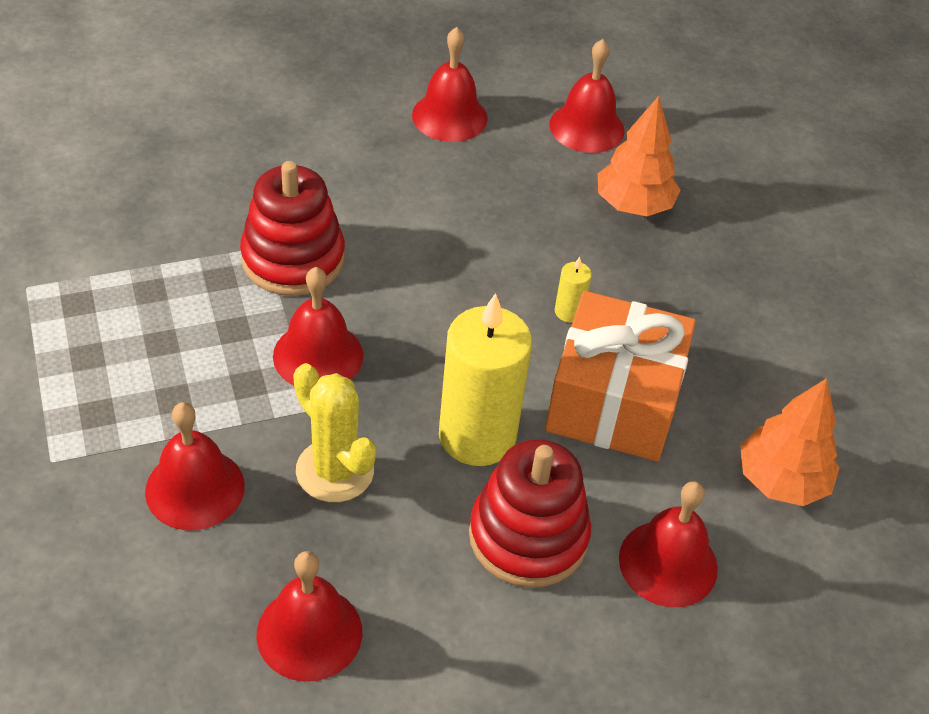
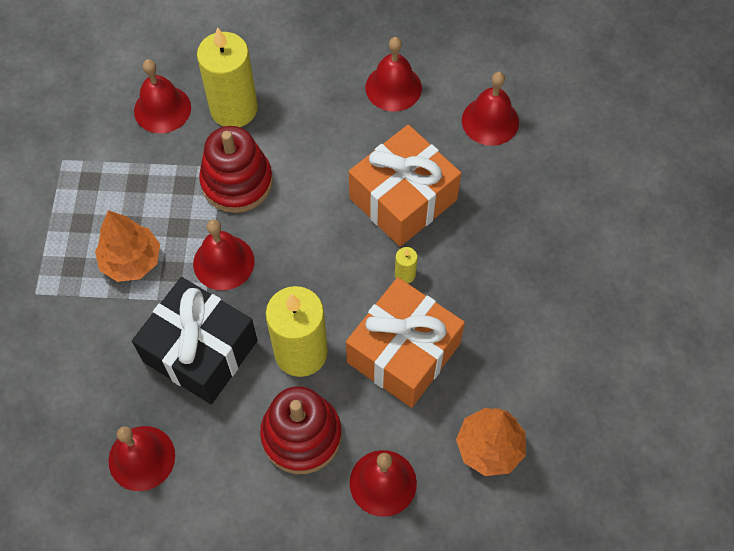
camera: 25 degrees right, 15 degrees up
red bell [145,402,245,530] -> red bell moved to [134,59,191,133]
yellow cactus [293,363,376,502] -> black gift [132,277,258,404]
orange tree [598,96,680,216] -> orange tree moved to [95,210,160,282]
none -> yellow candle [197,27,258,127]
none -> orange gift [349,125,461,247]

